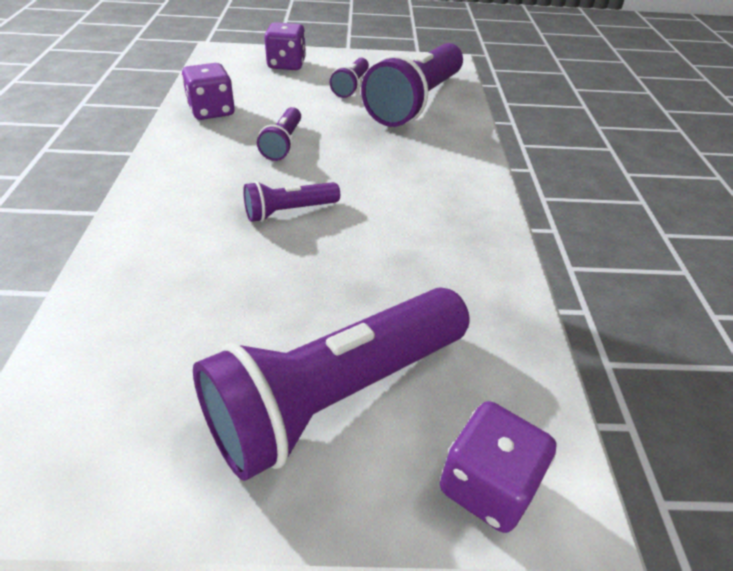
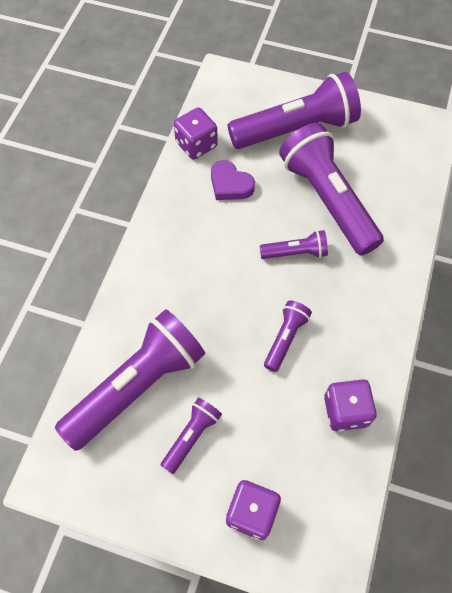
camera: 160 degrees left, 20 degrees up
purple dice [440,401,557,533] -> purple dice moved to [174,107,218,159]
none -> purple heart [211,160,255,200]
none -> purple flashlight [279,123,384,255]

